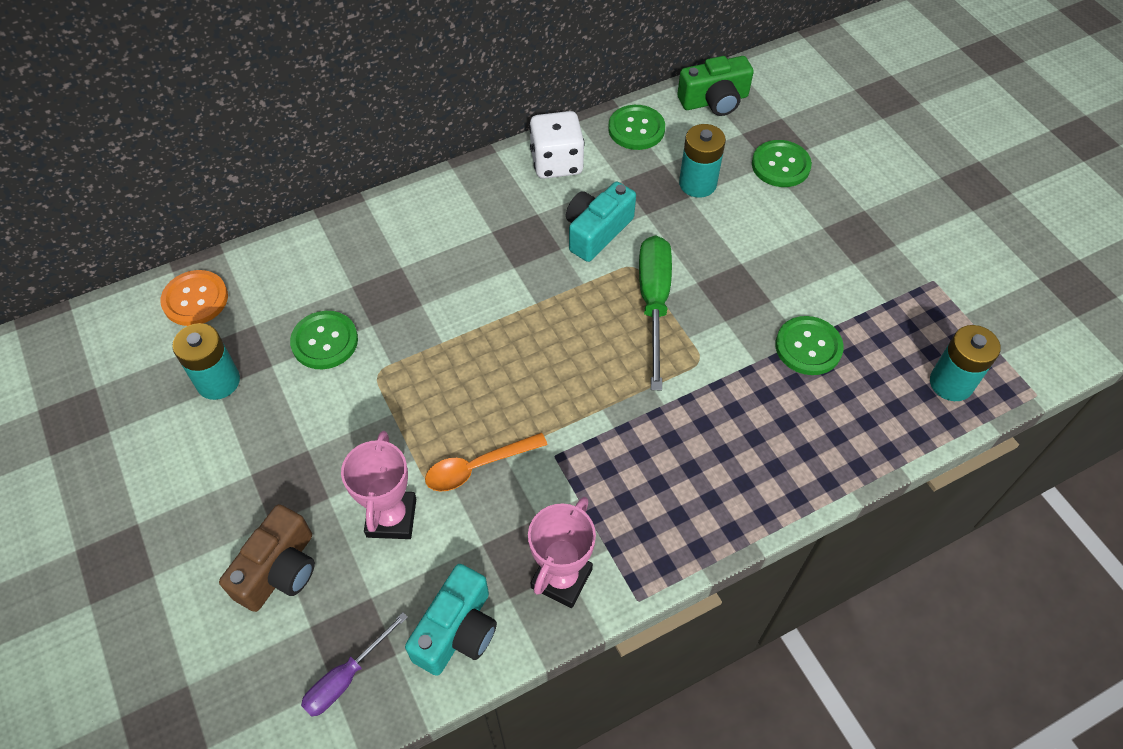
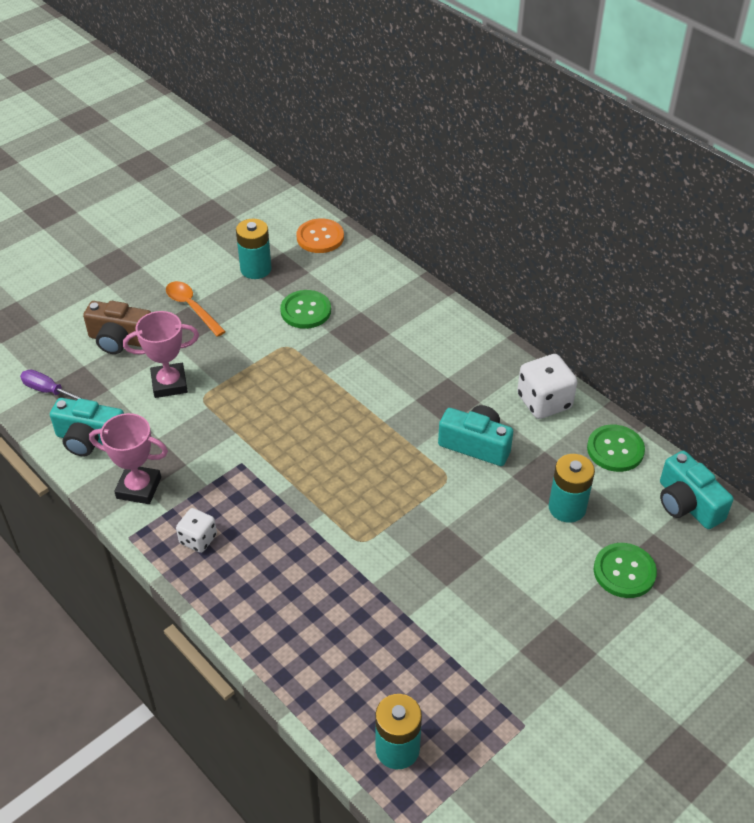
camera: 75 degrees right, 10 degrees down
orange spoon [425,433,548,492] -> orange spoon moved to [166,281,226,337]
green screwdriver [639,236,672,391] -> none
green camera [677,56,754,116] -> turquoise camera [660,451,733,529]
green button [775,316,844,375] -> none
none -> white dice [176,508,217,553]

